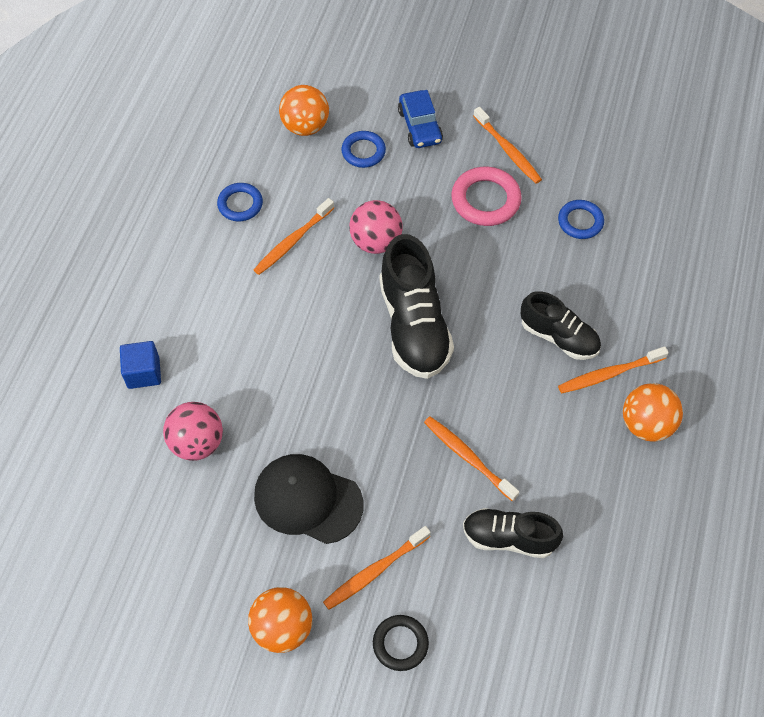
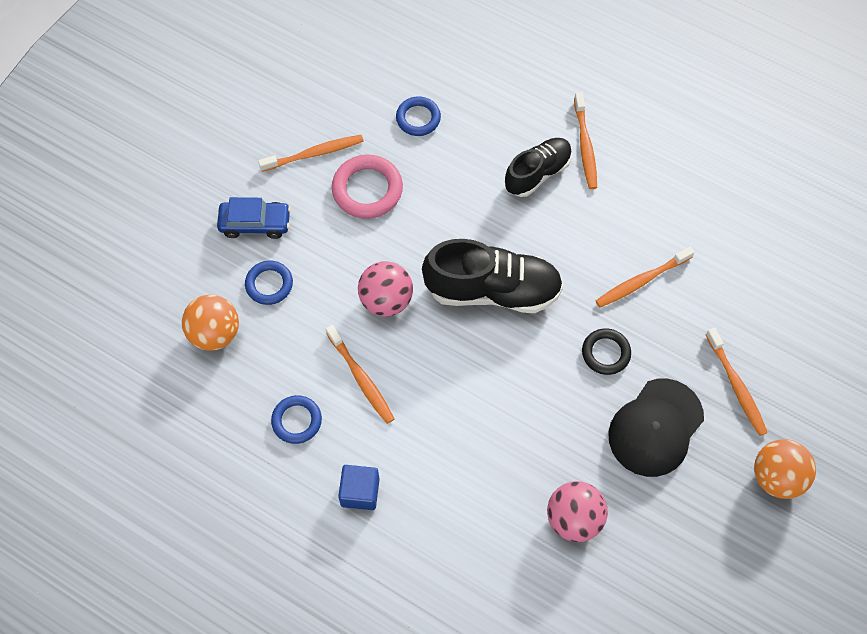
camera: 75 degrees left, 5 degrees up
blue cube [120,341,161,389] -> blue cube moved to [338,465,380,510]
black ring [373,615,429,671] -> black ring moved to [582,328,631,375]
black shoe [463,508,563,558] -> none
orange ball [623,383,683,442] -> none

